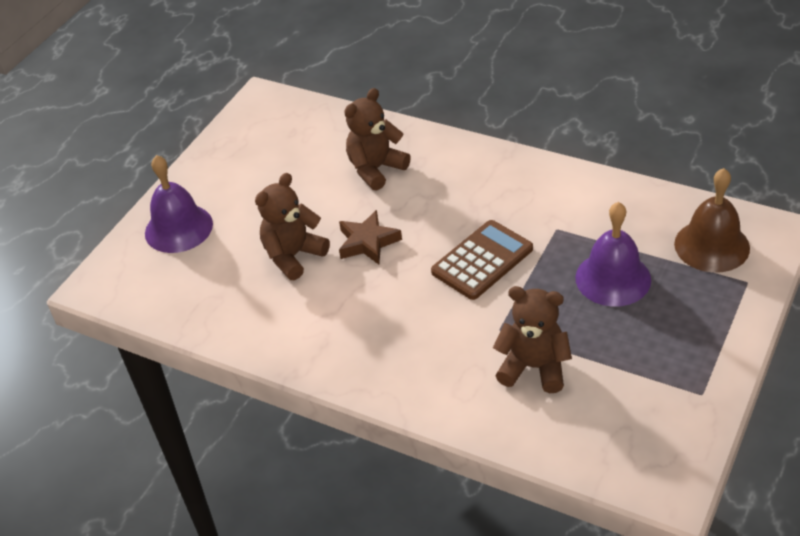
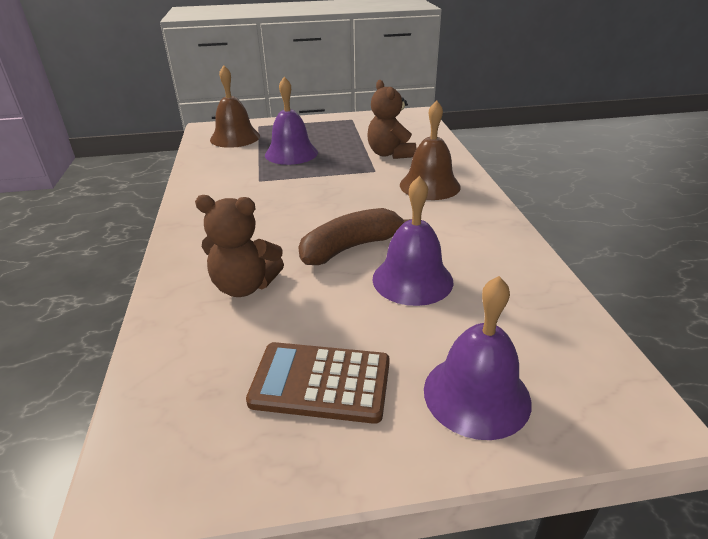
camera: 130 degrees left, 10 degrees down
brown teddy bear [255,173,330,280] -> purple bell [372,176,454,306]
brown star [339,210,402,264] -> brown banana [298,208,412,265]
brown calculator [431,220,533,300] -> brown calculator moved to [246,342,390,424]
none -> brown bell [400,100,461,200]

